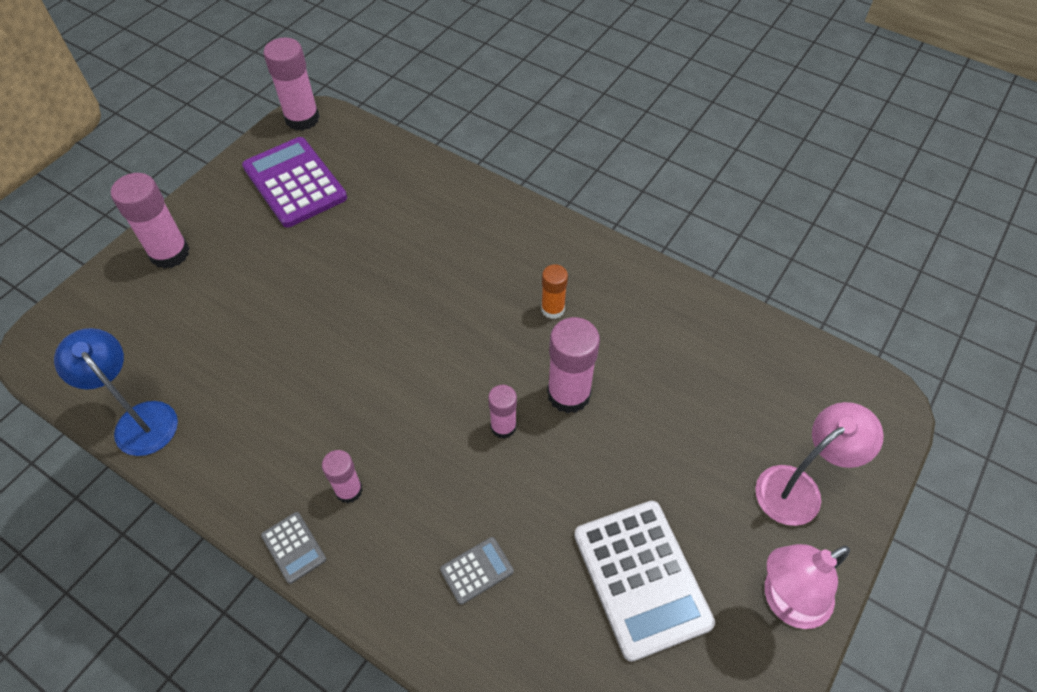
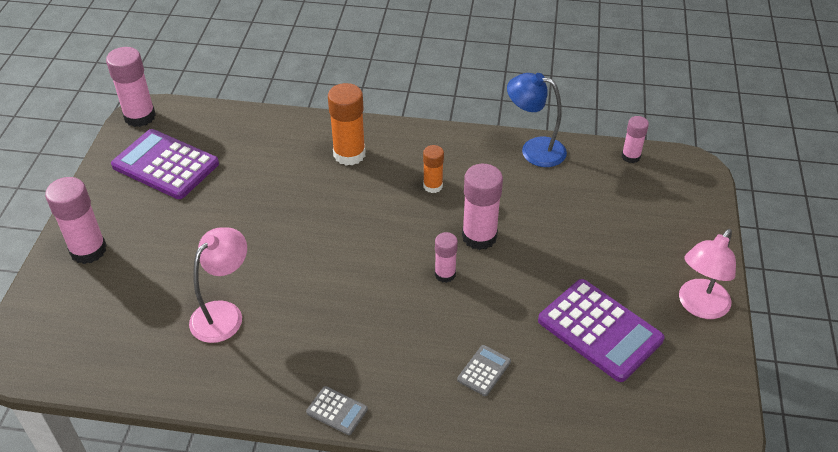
camera: 25 degrees left, 10 degrees down
blue lamp [54,328,178,456] -> blue lamp moved to [507,73,567,167]
pink glue stick [322,450,363,503] -> pink glue stick moved to [622,116,649,163]
white calculator [574,501,715,662] -> purple calculator [538,279,665,382]
pink lamp [755,402,884,526] -> pink lamp moved to [189,227,247,343]
none -> orange glue stick [328,83,366,166]

